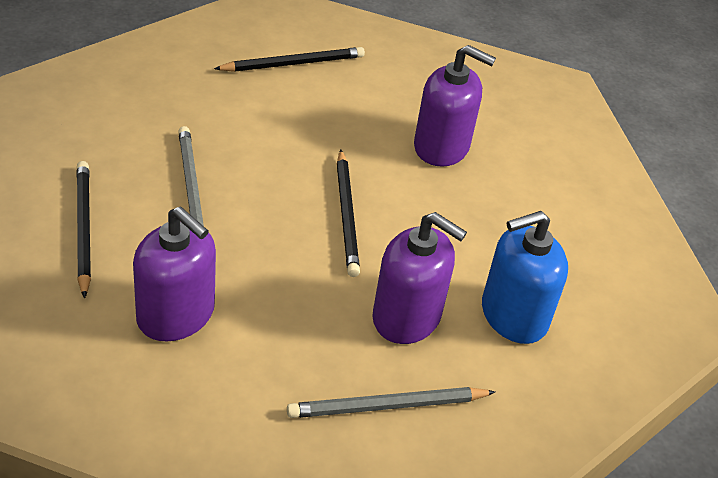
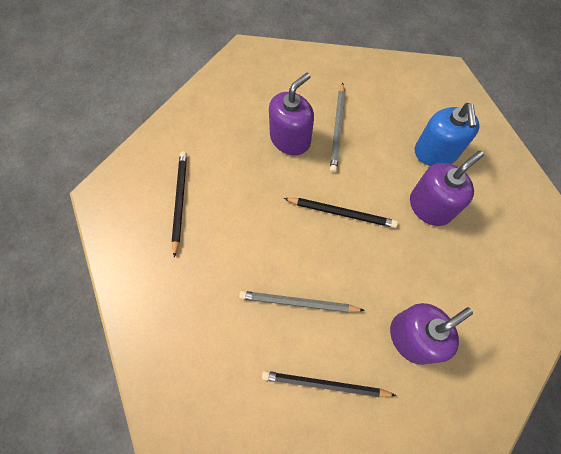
camera: 65 degrees left, 25 degrees up
grey pencil [287,387,495,418] -> grey pencil moved to [330,83,345,173]

